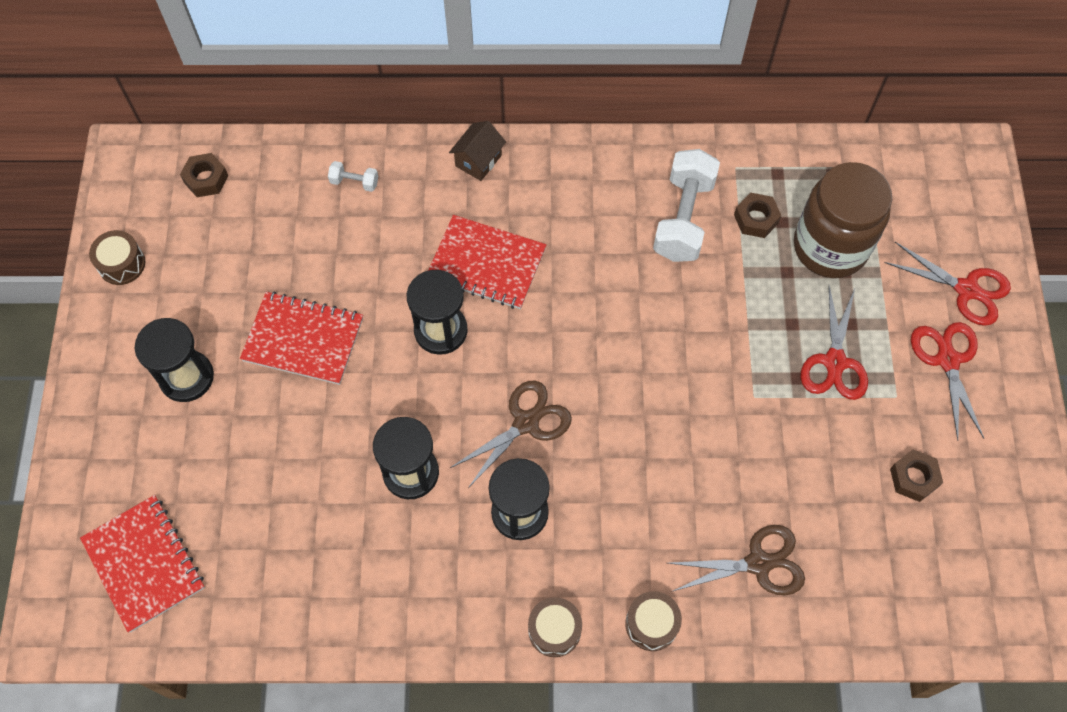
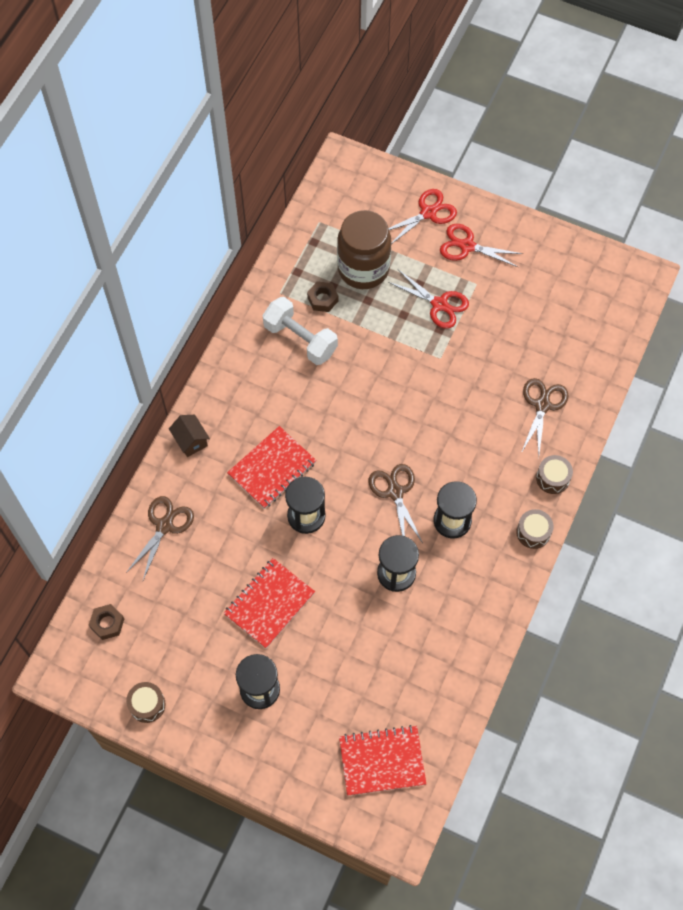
camera: 65 degrees left, 0 degrees up
white dumbbell [328,161,378,192] -> brown scissors [126,496,194,580]
brown nut [890,449,943,502] -> none

